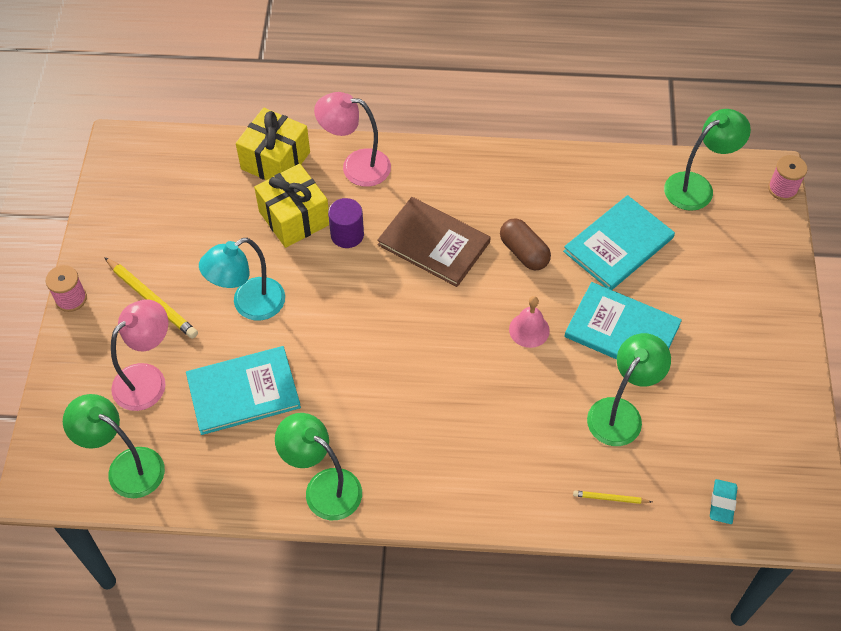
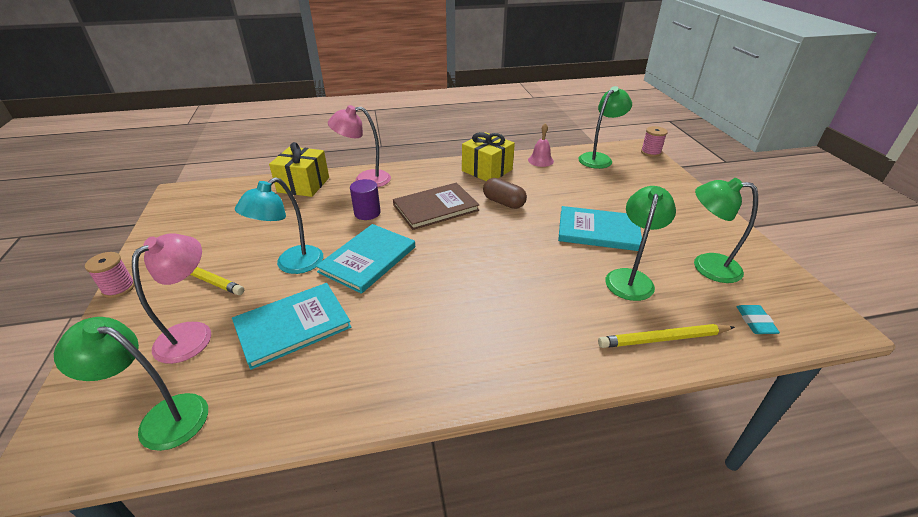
camera: 15 degrees left, 20 degrees down
yellow gift [254,164,329,248] -> yellow gift moved to [462,132,515,181]
green lamp [275,413,362,520] -> green lamp moved to [694,178,758,283]
brown book [377,197,491,287] -> brown book turned 45 degrees counterclockwise [393,183,479,230]
pink bell [509,296,550,348] -> pink bell moved to [528,123,554,167]
turquoise book [563,195,675,290] -> turquoise book moved to [316,224,415,294]
yellow pencil [573,491,652,504] -> yellow pencil [598,324,735,348], size x1.91

